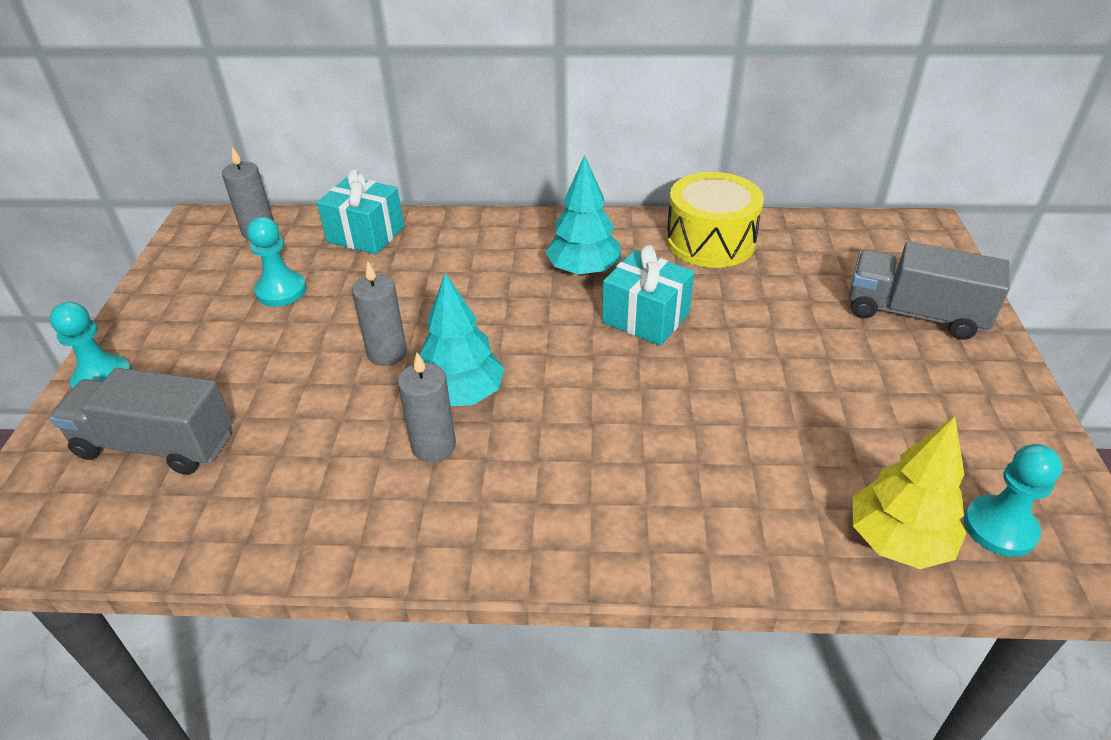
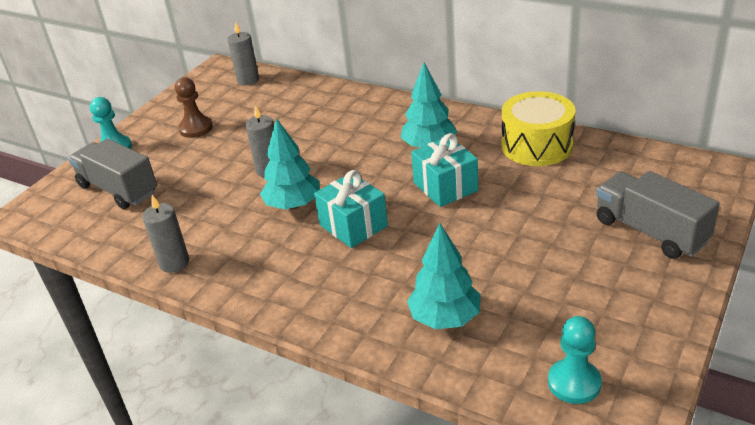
camera: 30 degrees right, 5 degrees down
turquoise pawn [247,217,307,307] -> none
turquoise gift [317,169,404,254] -> turquoise gift moved to [314,170,388,248]
grey candle [397,353,456,462] -> grey candle moved to [142,195,189,273]
yellow tree [853,416,967,569] -> none
none -> brown pawn [175,77,213,138]
none -> turquoise tree [407,223,481,329]

